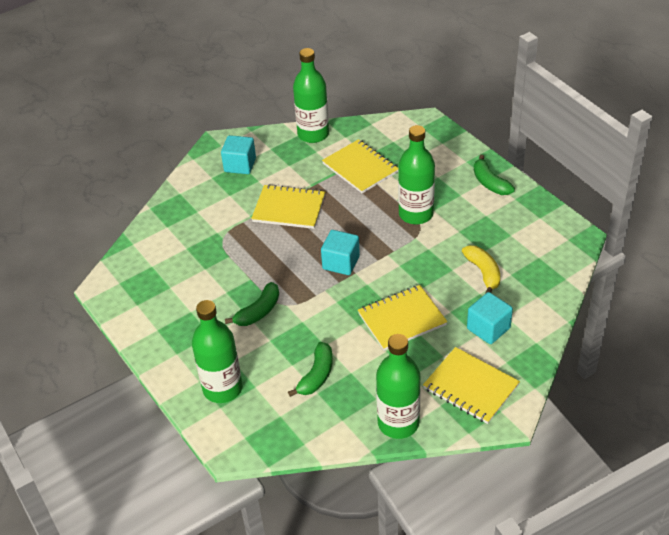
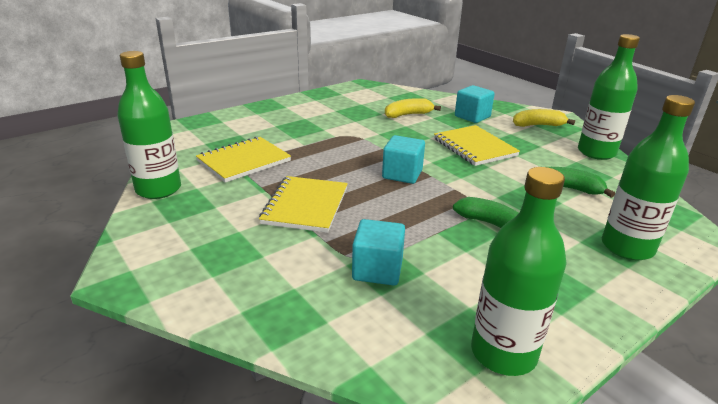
camera: 95 degrees left, 15 degrees down
turquoise cube [221,135,256,174] -> turquoise cube moved to [352,219,405,285]
green bottle [398,125,435,224] -> green bottle moved to [471,167,567,376]
yellow notebook [423,347,520,424] -> yellow banana [513,109,575,127]
green banana [474,155,515,195] -> none

